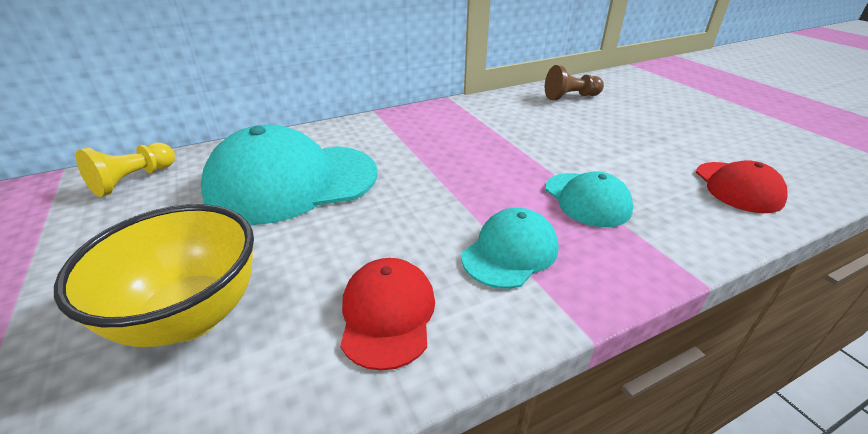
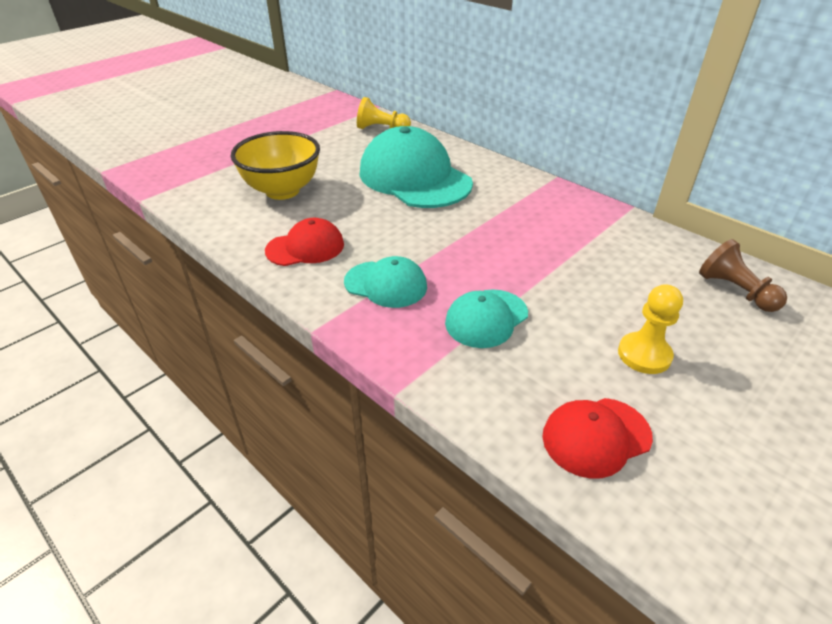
camera: 70 degrees right, 5 degrees up
none -> yellow pawn [618,284,683,374]

